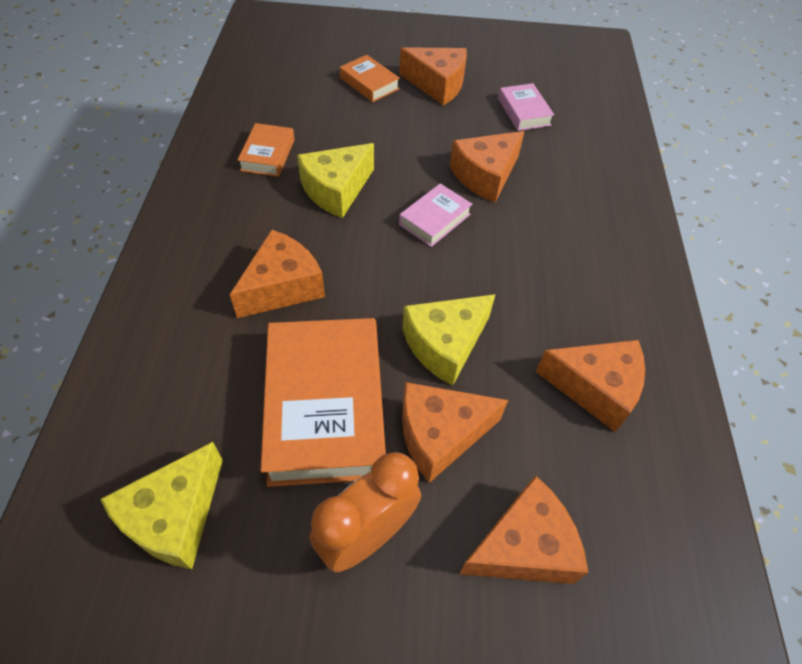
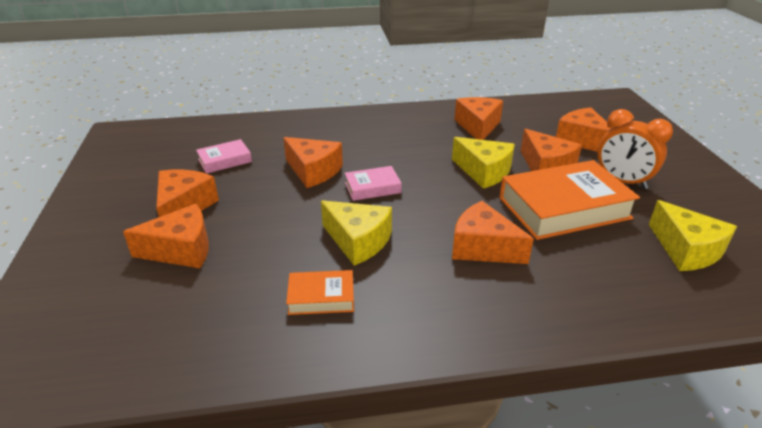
camera: 100 degrees left, 20 degrees down
yellow cheese [100,442,223,569] -> yellow cheese turned 45 degrees clockwise [649,200,737,271]
orange book [340,55,400,102] -> orange cheese [123,204,209,268]
pink book [399,183,472,247] -> pink book turned 45 degrees counterclockwise [345,166,402,201]

